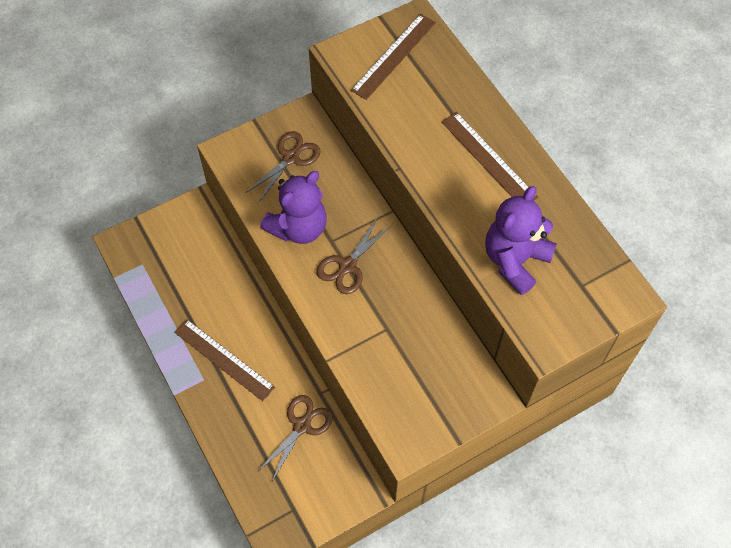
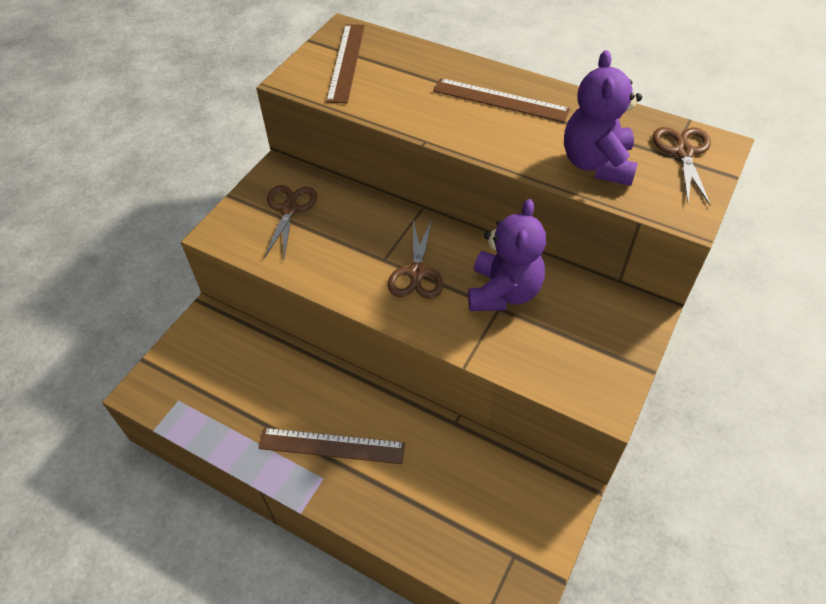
camera: 30 degrees left, 10 degrees down
brown scissors [257,395,333,481] -> brown scissors moved to [653,127,711,206]
purple teddy bear [260,171,327,244] -> purple teddy bear moved to [468,199,546,311]

